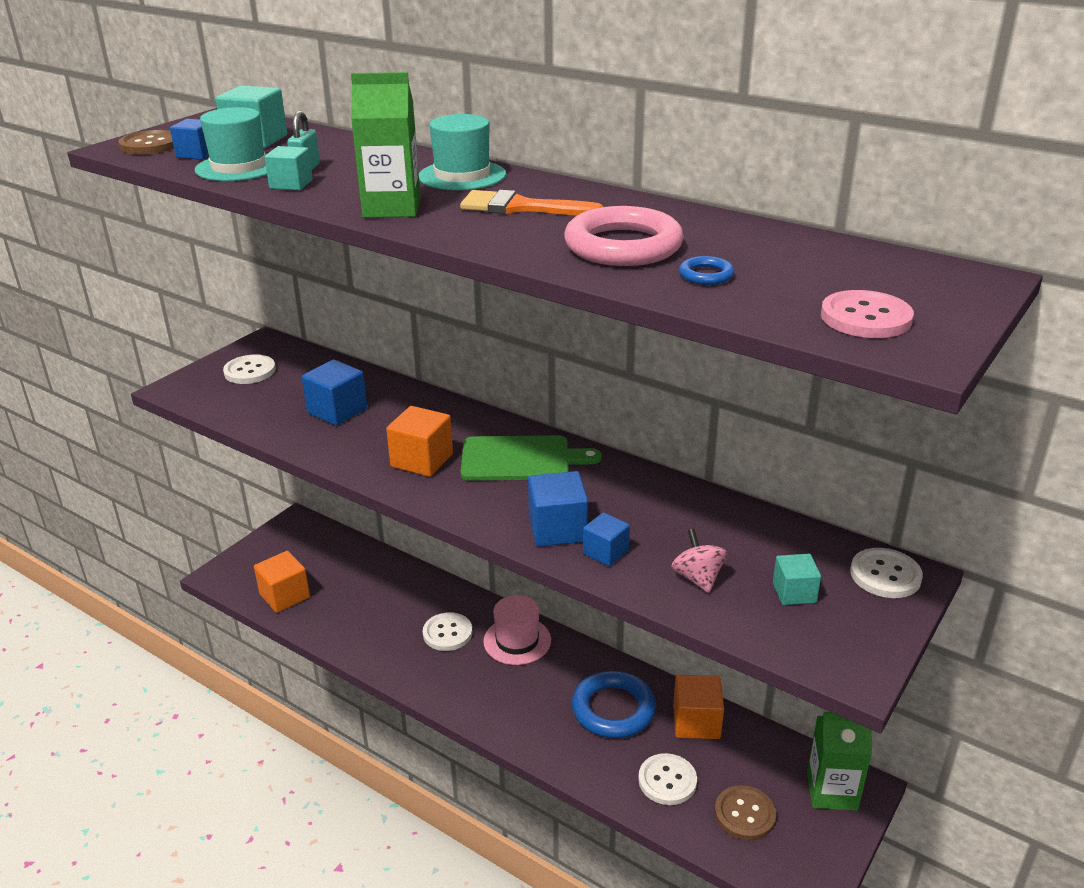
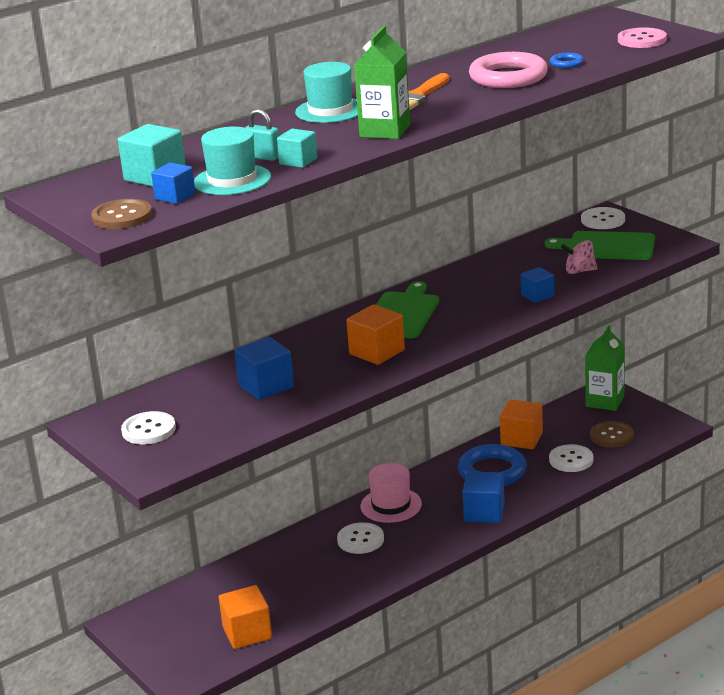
camera: 70 degrees left, 5 degrees down
blue cube [528,471,588,547] -> blue cube moved to [463,471,505,523]
turquoise cube [773,554,821,605] -> green cutting board [545,231,655,260]

